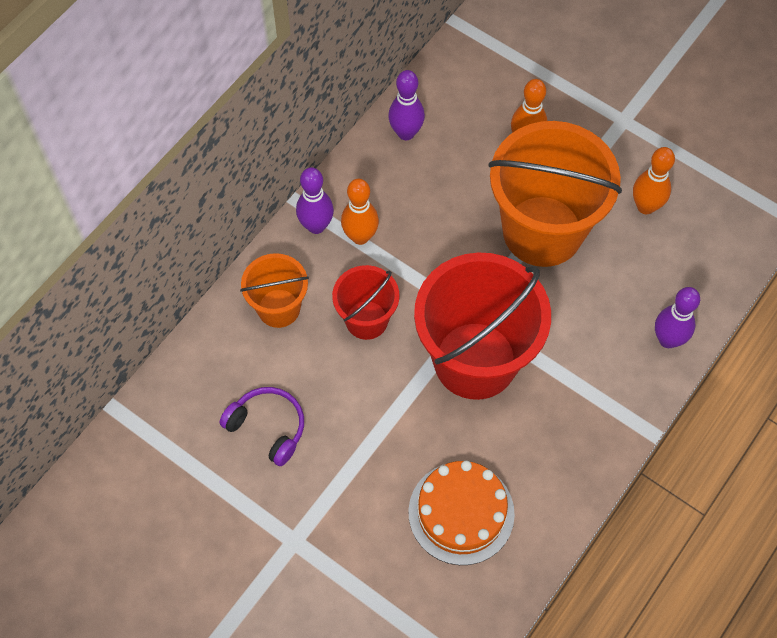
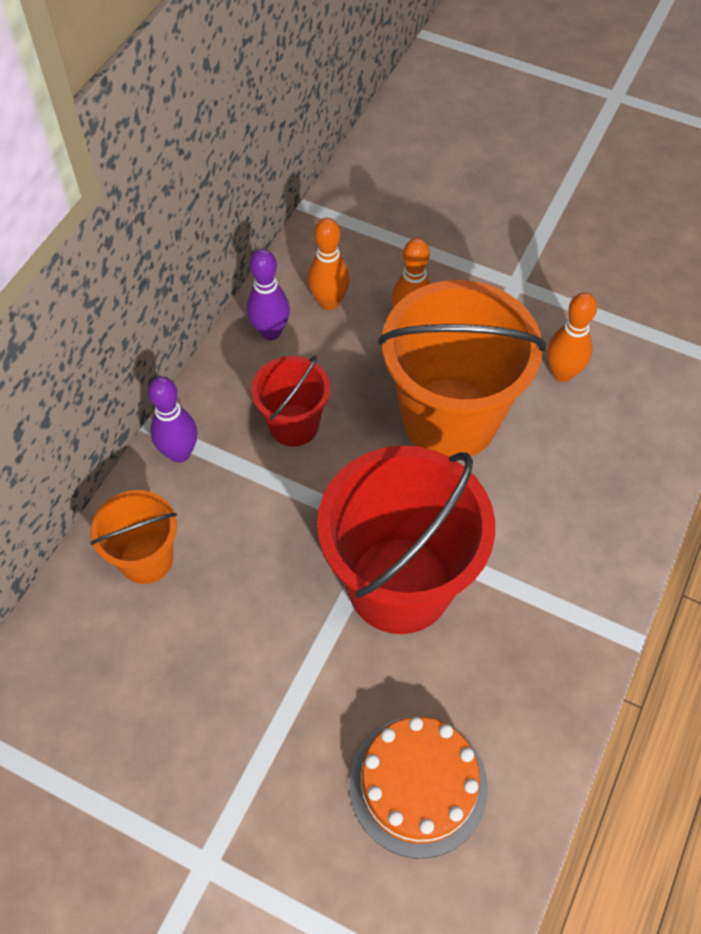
camera: 10 degrees left, 5 degrees down
purple headphones [219,387,304,466] -> none
red bucket [332,265,399,340] -> red bucket moved to [251,355,330,447]
orange bowling pin [341,179,379,245] -> orange bowling pin moved to [308,218,350,310]
purple bowling pin [655,287,700,348] -> none

